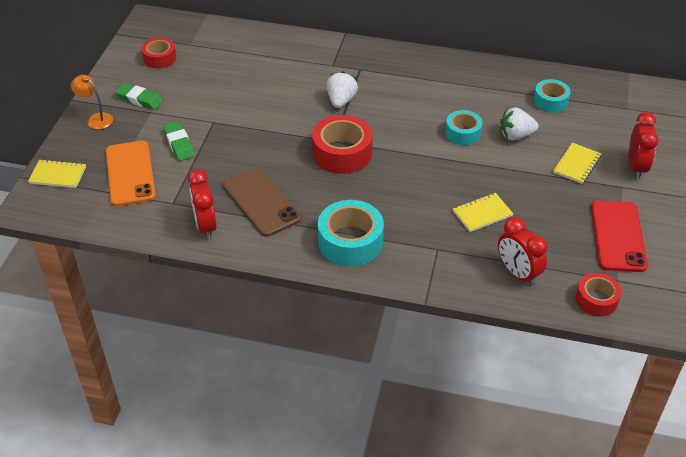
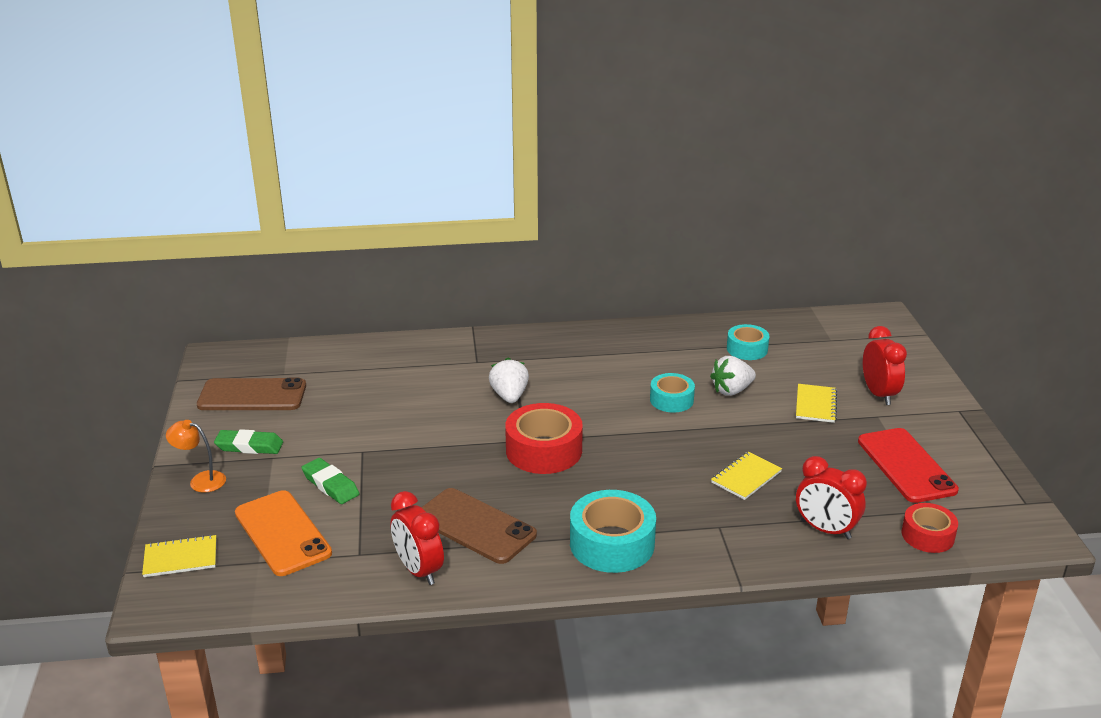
camera: 20 degrees left, 15 degrees down
red tape [142,37,176,68] -> brown phone [197,378,306,410]

